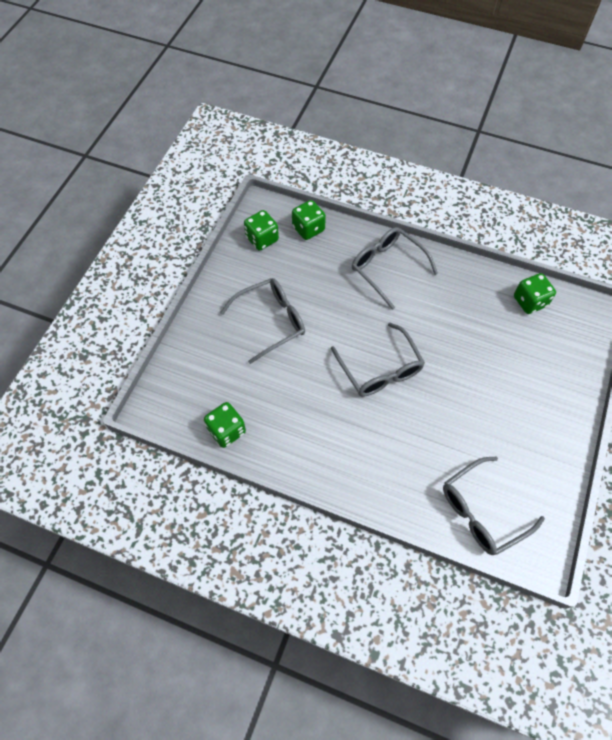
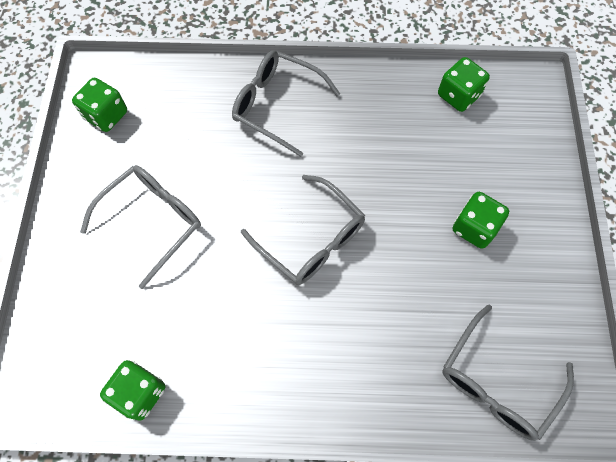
camera: 20 degrees left, 5 degrees up
green dice [292,200,326,240] -> green dice moved to [453,192,509,249]

